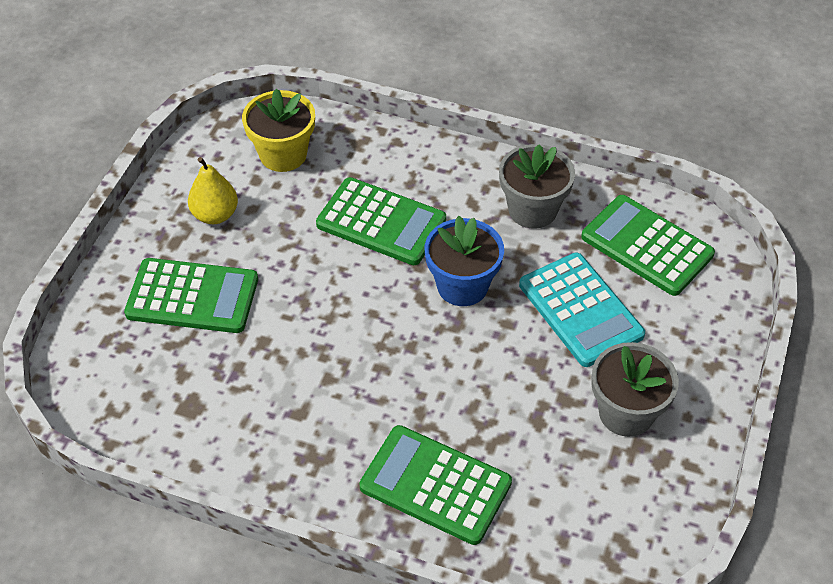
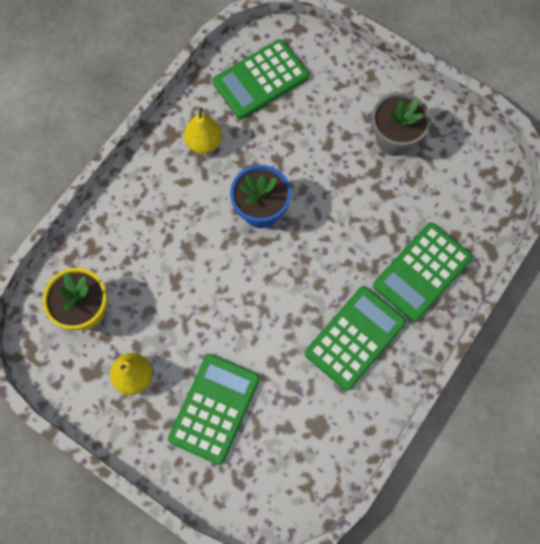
camera: 75 degrees left, 20 degrees up
green calculator [316,177,446,265] -> green calculator moved to [305,286,406,391]
grey flower pot [499,144,575,229] -> yellow pear [184,107,222,154]
turquoise calculator [519,253,645,367] -> none

